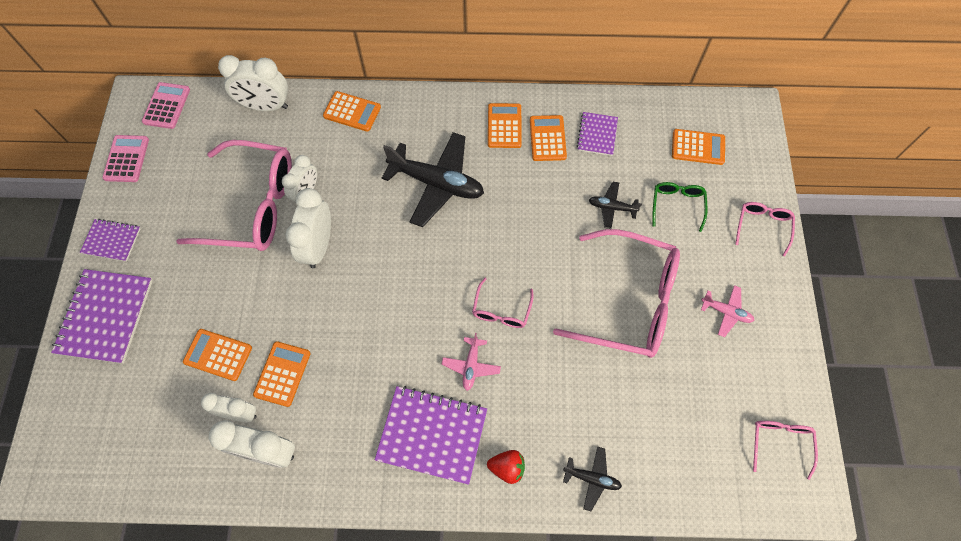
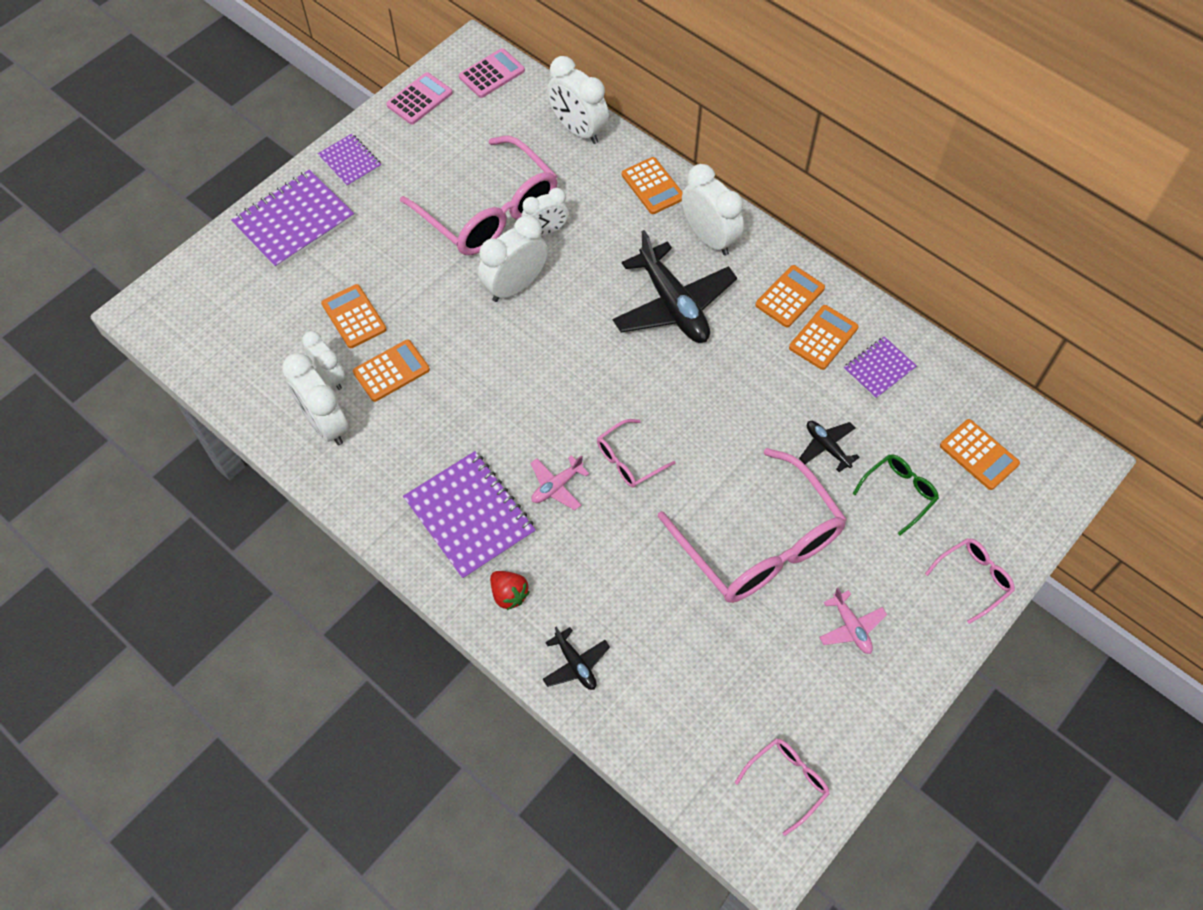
camera: 40 degrees right, 5 degrees down
none -> white clock [682,164,744,256]

